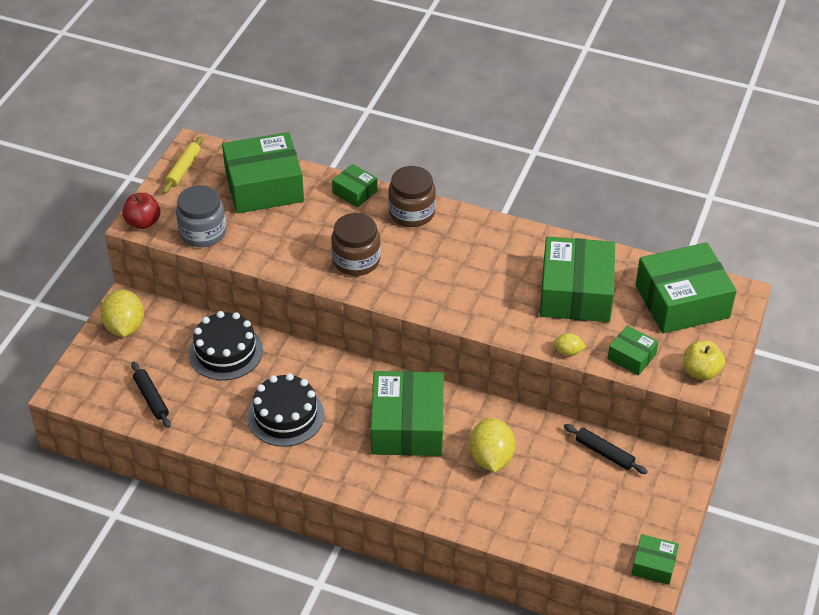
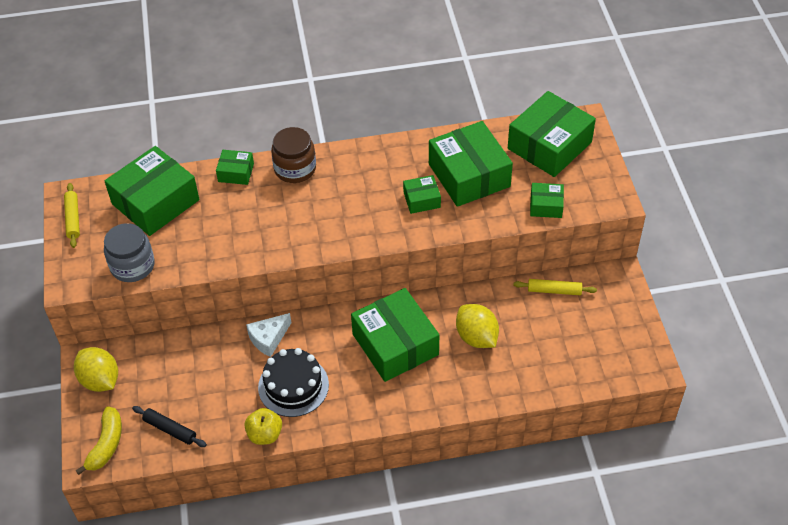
camera: 30 degrees left, 5 degrees up
red apple [122,193,161,229] -> none
black cake [189,311,263,380] -> none
brown jar [331,213,381,276] -> none
yellow lemon [553,333,586,356] -> none
black rolling pin [564,424,648,474] -> yellow rolling pin [513,279,597,295]
green box [631,534,679,585] -> green box moved to [403,175,441,214]
yellow apple [684,341,725,380] -> yellow apple moved to [244,408,282,445]
none -> yellow banana [75,406,122,475]
none -> white cheese [246,313,291,357]

